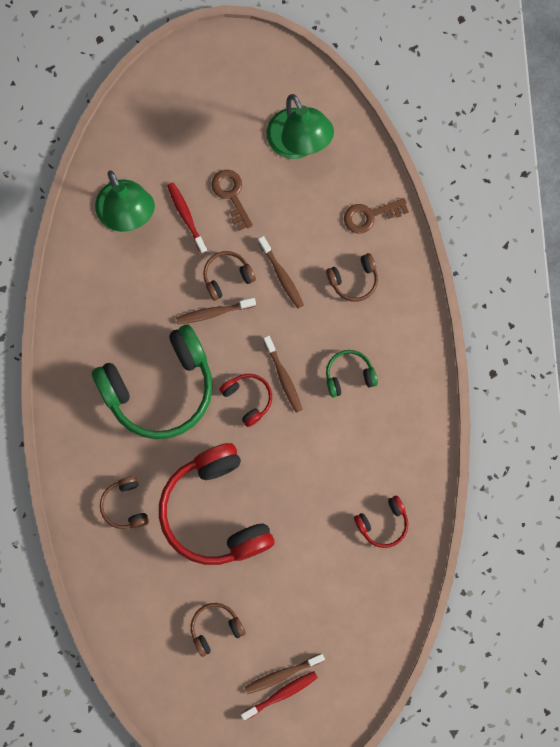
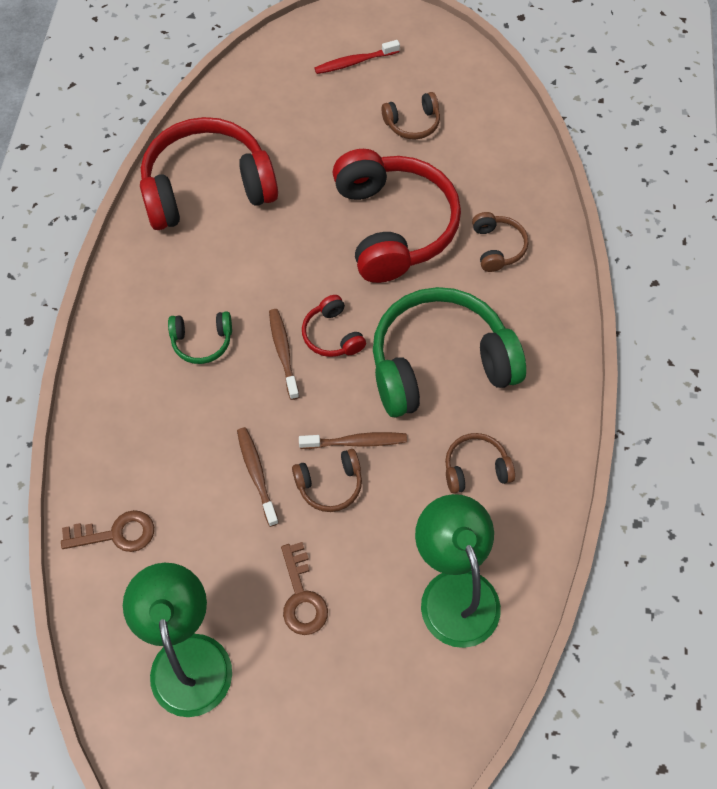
camera: 170 degrees left, 15 degrees down
red toothbrush [167,182,207,254] -> none
brown toothbrush [245,653,325,694] -> none
brown headphones [326,253,378,302] -> brown headphones moved to [445,433,515,493]
red headphones [354,496,408,548] -> red headphones [140,117,278,230], size x2.25

